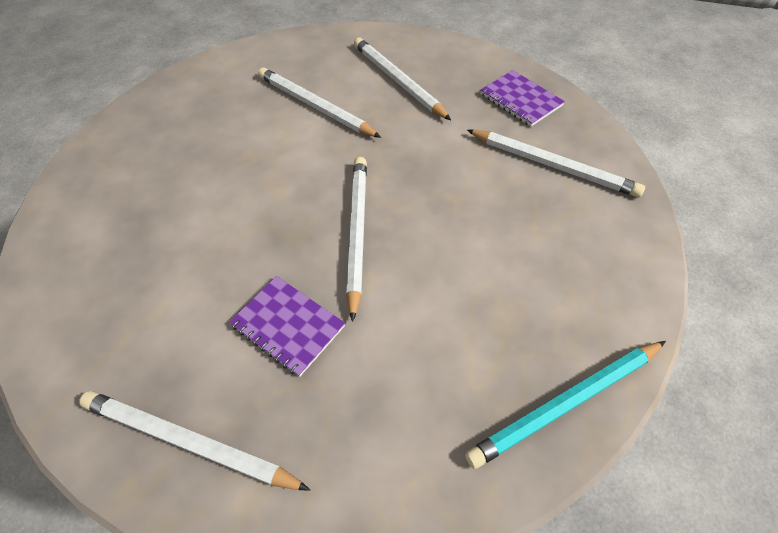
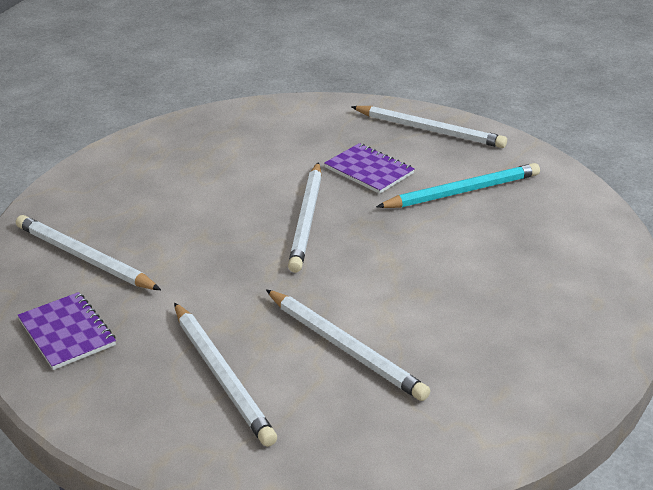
camera: 175 degrees left, 20 degrees down
turquoise pencil [465,341,666,469] -> turquoise pencil moved to [376,163,540,208]

